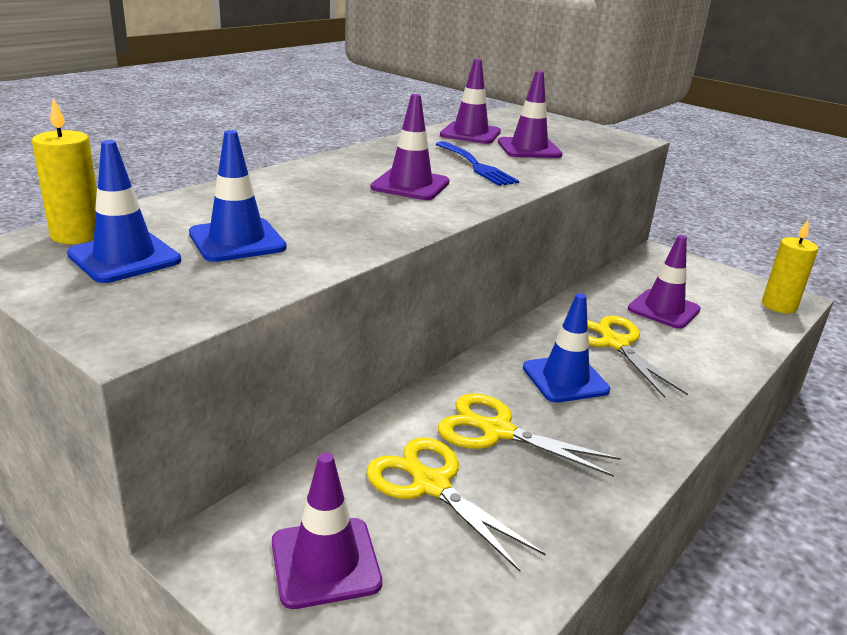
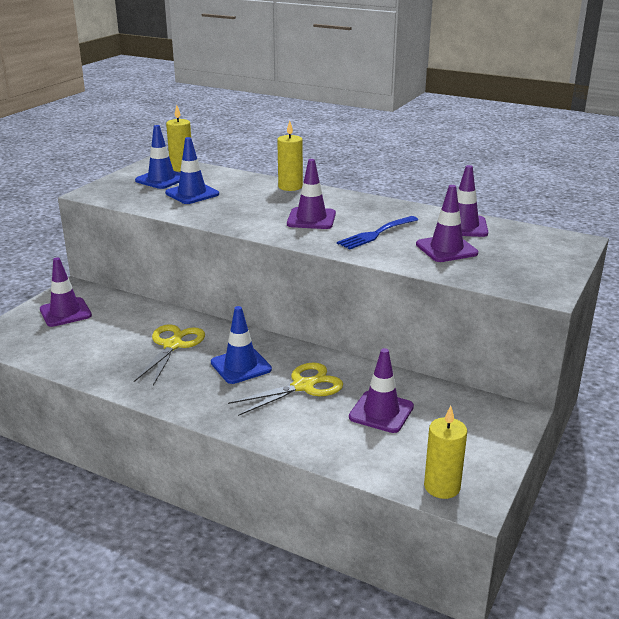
camera: 80 degrees right, 0 degrees up
yellow scissors [366,437,545,572] -> none
none -> yellow candle [277,121,303,191]

